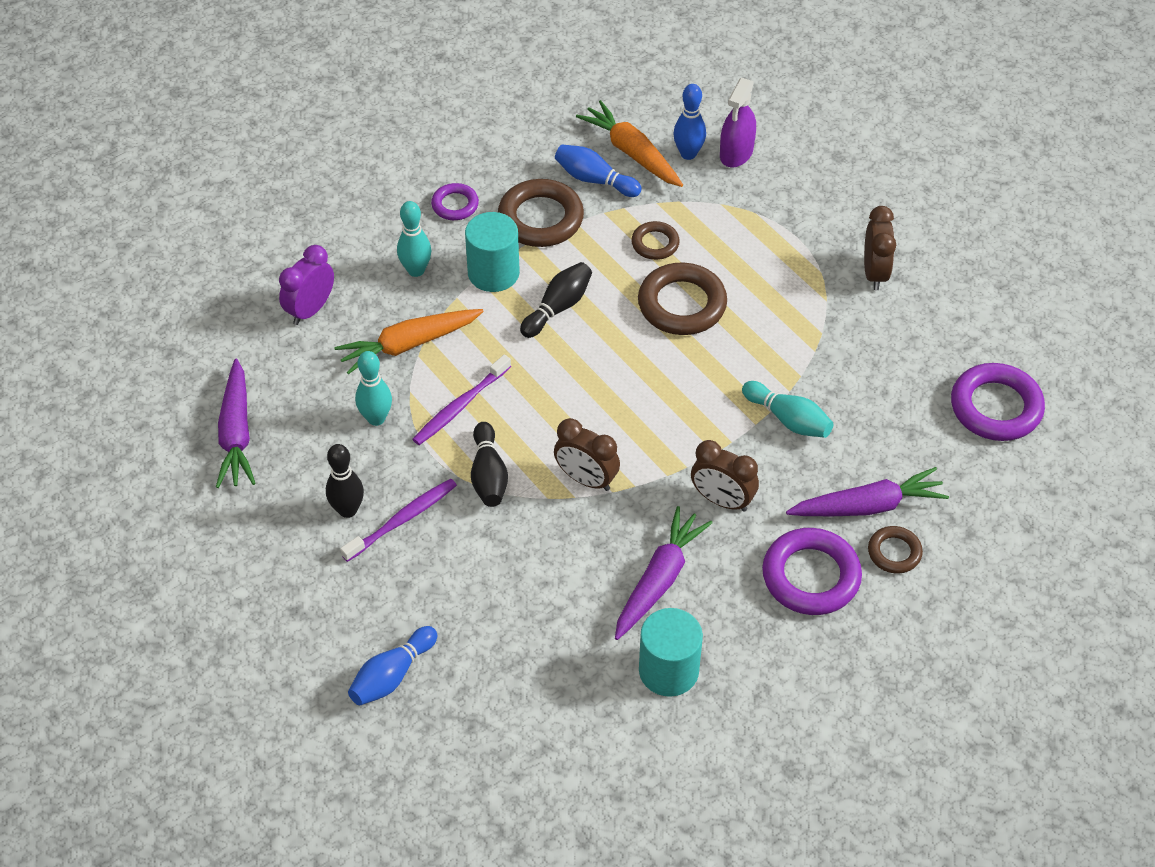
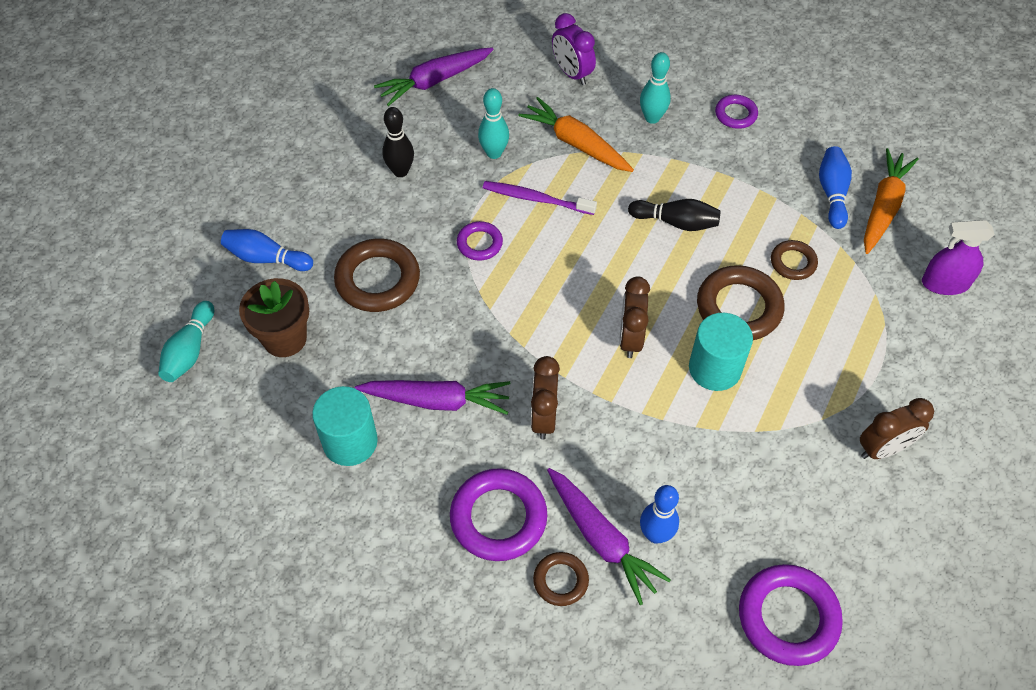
camera: 65 degrees right, 5 degrees up
purple clock [279,245,334,325] -> purple clock turned 135 degrees counterclockwise [552,13,596,85]
purple toothbrush [340,479,457,562] -> none
turquoise cylinder [465,212,520,292] -> turquoise cylinder moved to [689,313,753,391]
black bowling pin [471,422,508,507] -> purple ring [457,221,503,261]
brown ring [498,179,584,247] -> brown ring moved to [334,239,420,312]
brown clock [554,418,620,491] -> brown clock moved to [619,276,650,358]
blue bowling pin [673,84,706,160] -> blue bowling pin moved to [640,485,679,544]
turquoise bowling pin [742,381,833,438] -> turquoise bowling pin moved to [158,301,214,382]
none -> brown flower pot [239,278,309,357]

